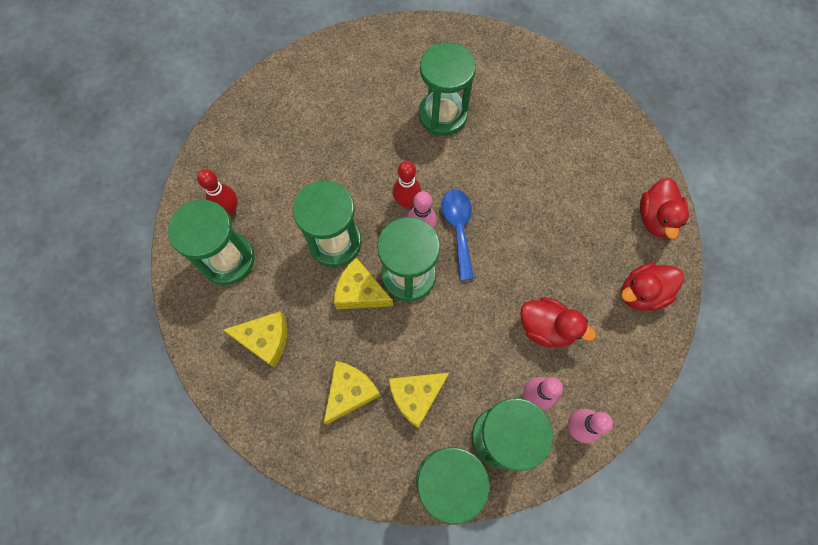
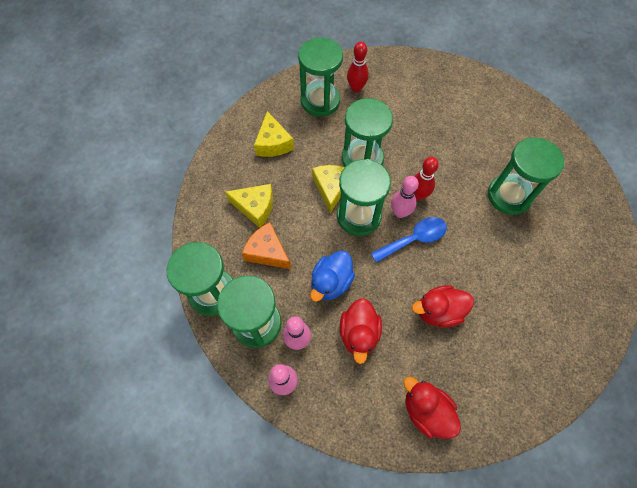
camera: 70 degrees right, 5 degrees down
yellow cheese [389,372,450,428] -> orange cheese [242,222,291,269]
red duck [640,178,689,239] -> red duck moved to [412,285,474,328]
none -> blue duck [310,251,355,302]

